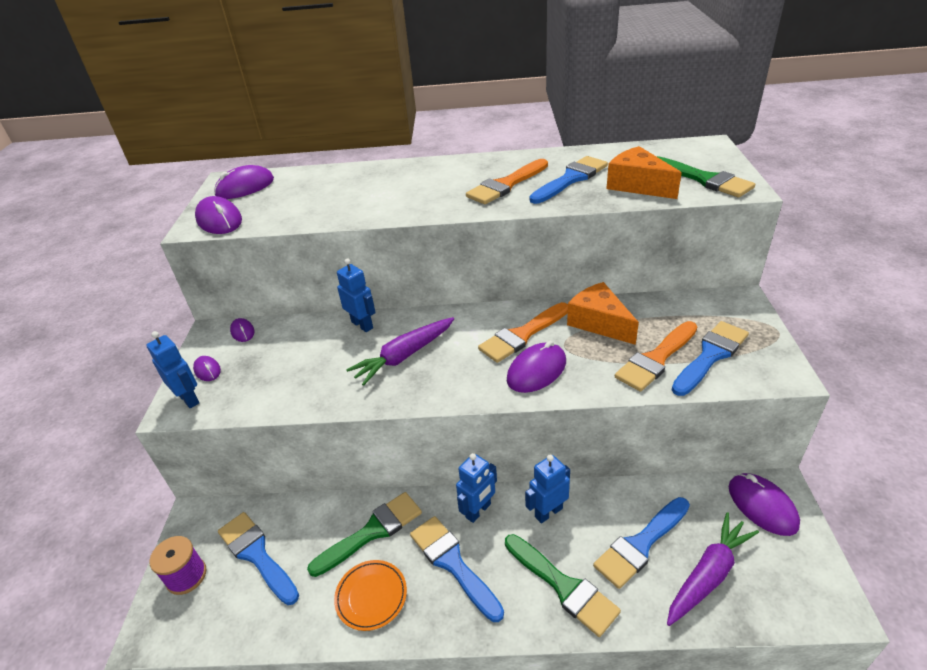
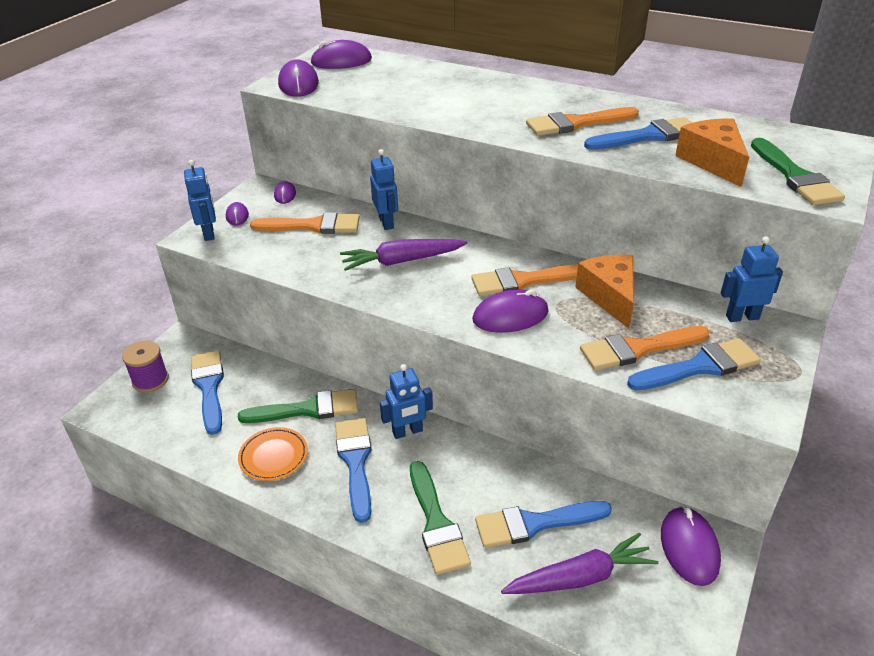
camera: 25 degrees right, 0 degrees up
blue robot [525,455,570,524] -> blue robot moved to [721,236,783,322]
none -> orange brush [250,212,360,234]

